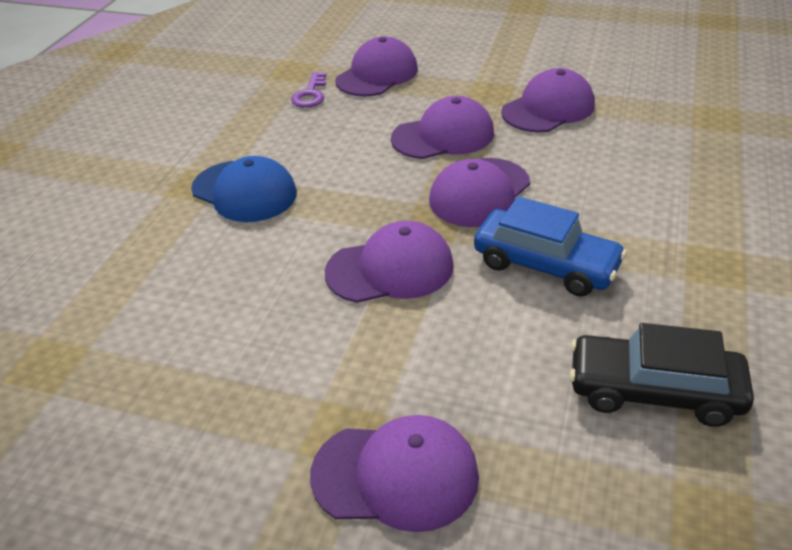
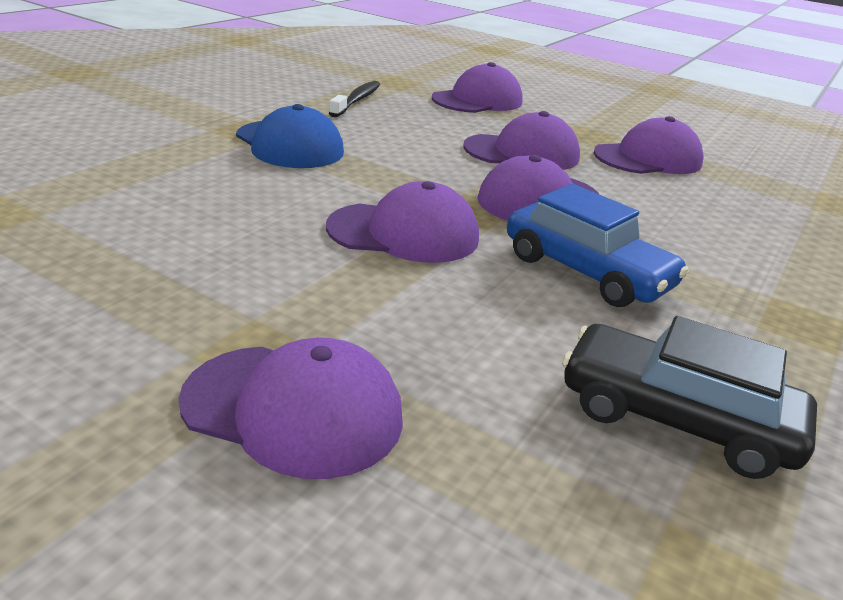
camera: 10 degrees right, 10 degrees down
purple key [291,72,326,108] -> none
none -> black toothbrush [329,81,380,117]

